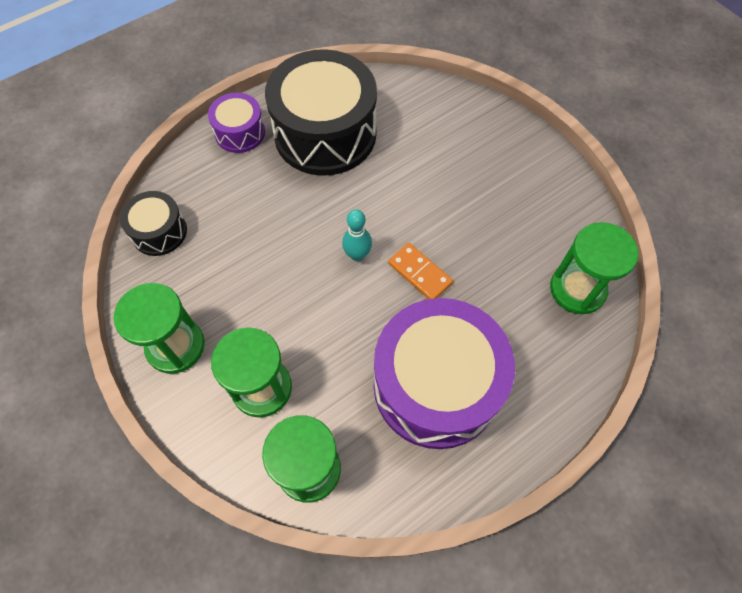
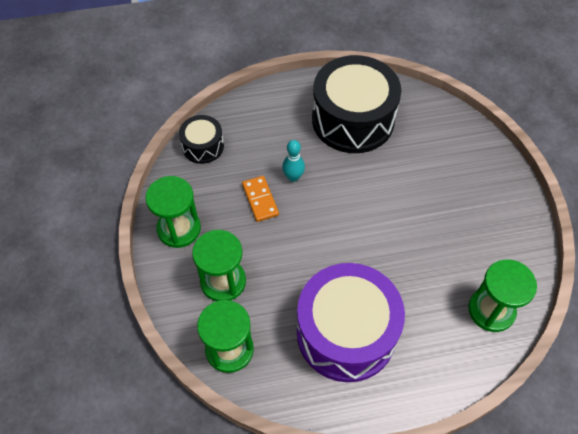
camera: 25 degrees right, 5 degrees down
purple drum [208,93,265,153] -> none
turquoise bowling pin [342,209,372,261] -> turquoise bowling pin moved to [282,140,305,182]
orange domino [388,243,453,299] -> orange domino moved to [242,176,279,222]

